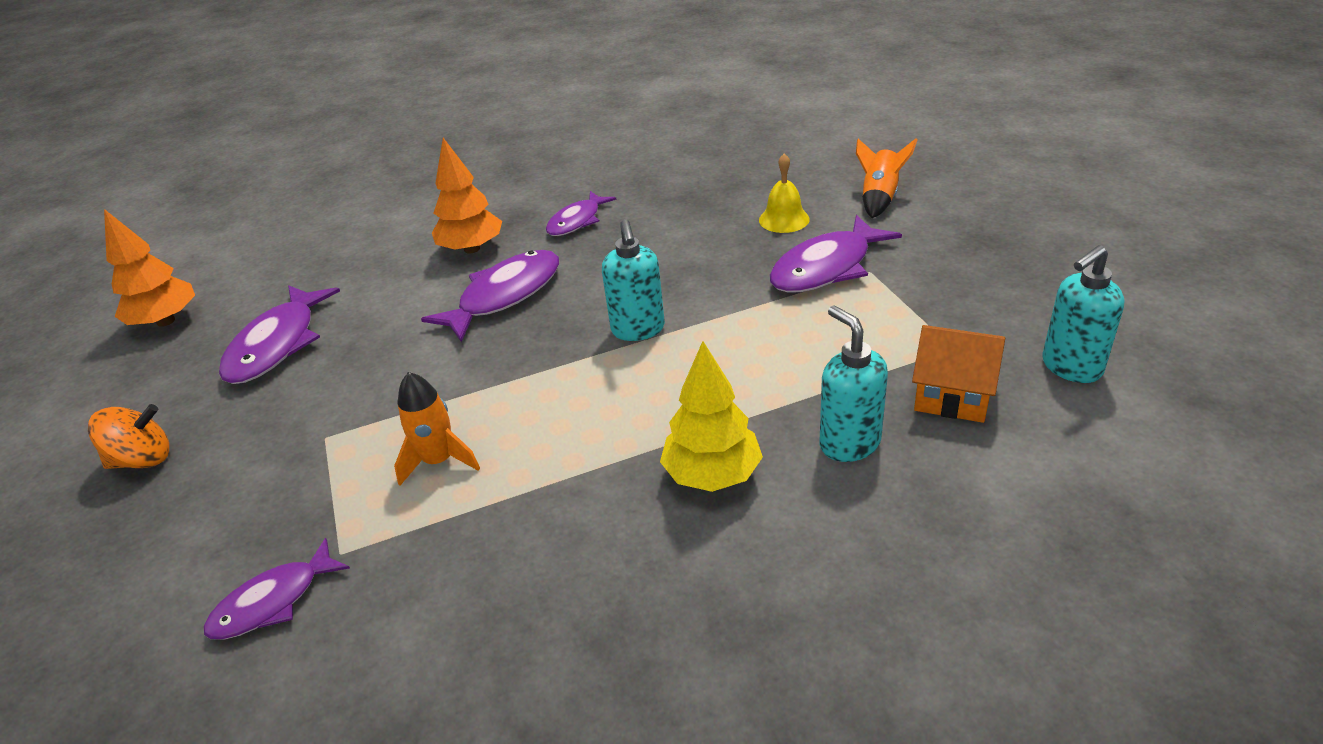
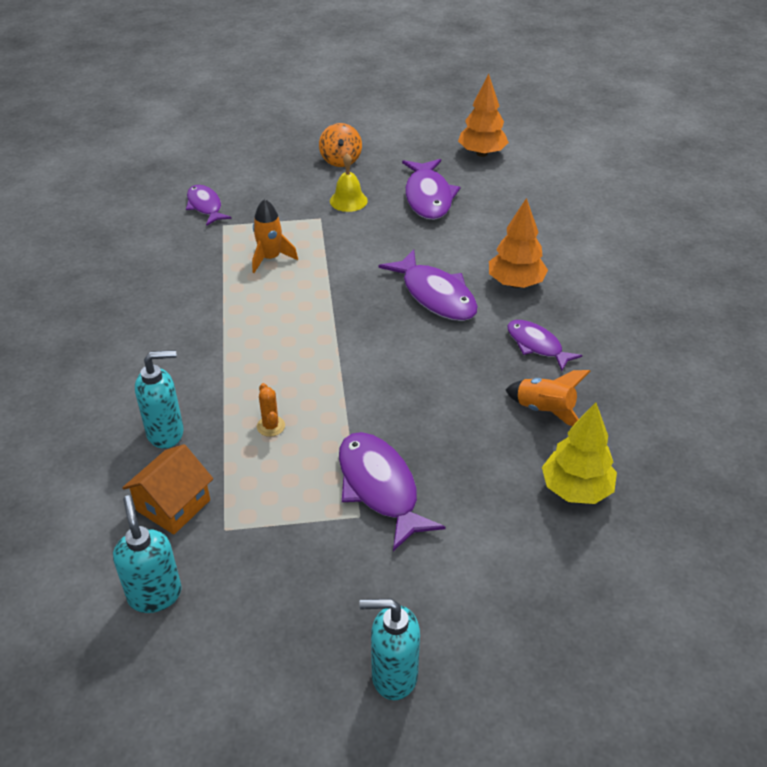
camera: 100 degrees right, 5 degrees up
purple fish [219,285,340,384] -> purple fish turned 120 degrees counterclockwise [402,159,460,220]
turquoise soap dispenser [602,219,665,341] -> turquoise soap dispenser moved to [359,599,420,700]
yellow tree [660,341,763,492] -> yellow tree moved to [542,402,617,504]
yellow bell [759,153,810,233] -> yellow bell moved to [330,153,368,212]
orange rocket [856,138,917,218] -> orange rocket moved to [505,370,591,426]
none -> orange cactus [257,383,285,437]

